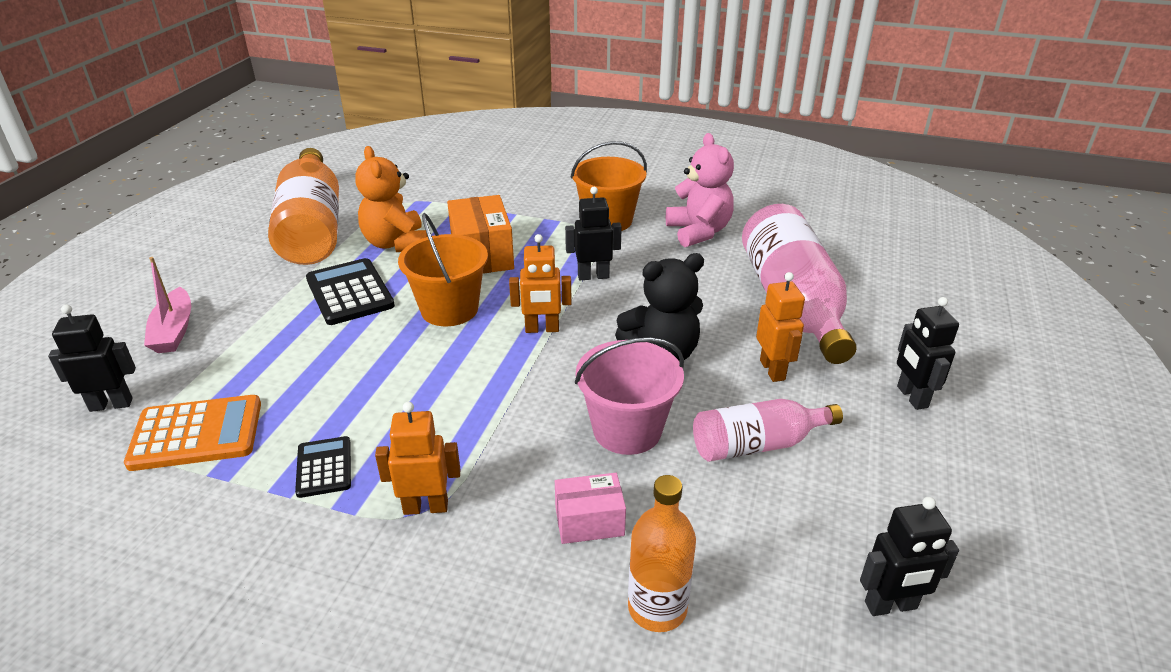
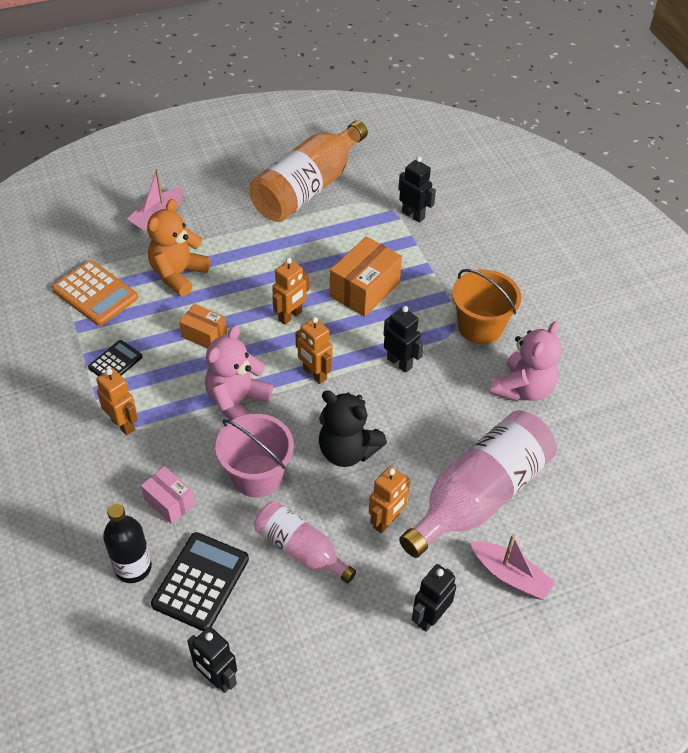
camera: 50 degrees right, 15 degrees up
black robot [48,305,136,412] -> black robot moved to [398,156,436,223]
black calculator [306,258,395,325] -> black calculator moved to [151,532,249,631]
orange teddy bear [355,146,428,252] -> orange teddy bear moved to [147,199,210,296]
orange bucket [398,213,488,326] -> orange robot [272,258,309,325]
orange bottle [628,475,696,632] -> black bottle [103,503,152,583]
none -> orange box [179,304,227,348]
none -> pink teddy bear [205,325,273,421]
none -> pink boat [470,534,555,600]

